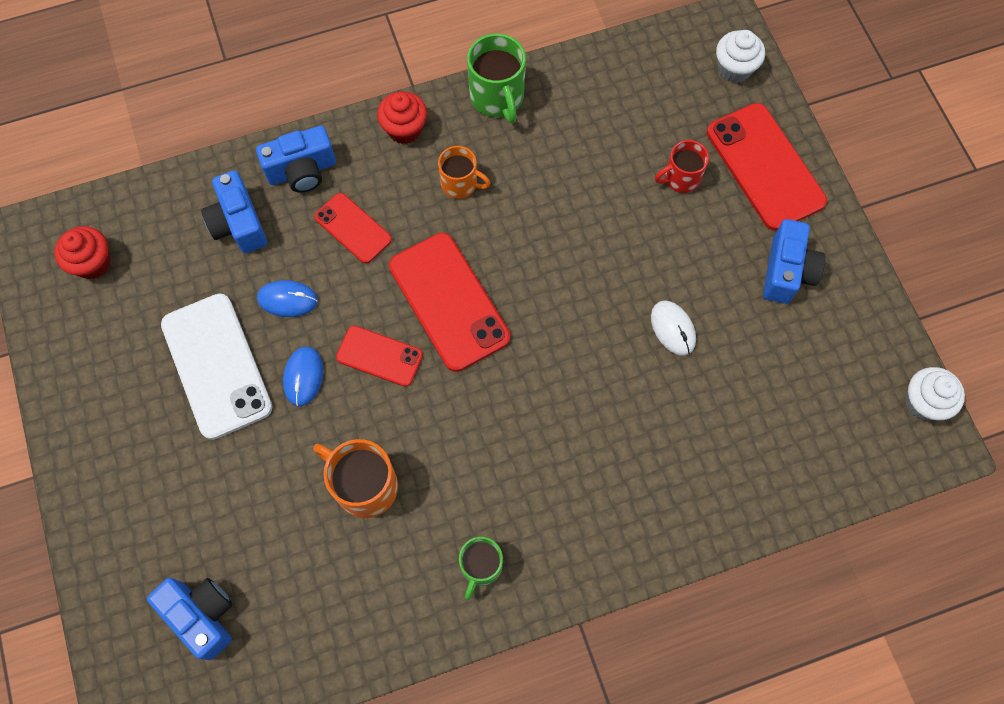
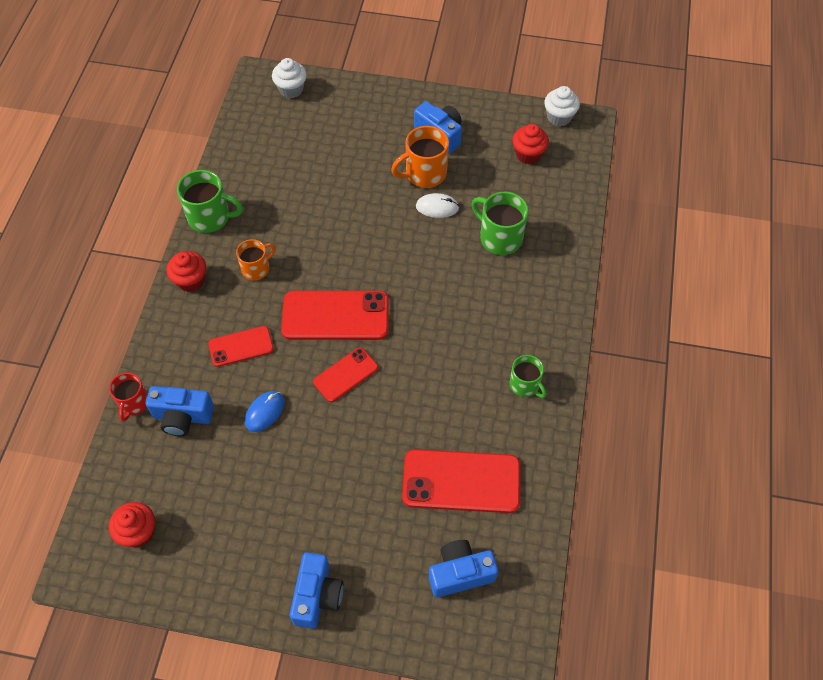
camera: 60 degrees left, 10 degrees down
white phone [161,294,272,440] -> none
blue camera [256,126,336,193] -> blue camera moved to [289,552,343,629]
blue mouse [283,346,324,406] -> none
orange mug [313,439,398,518] -> orange mug moved to [391,126,449,188]
red mug [655,140,709,193] -> red mug moved to [109,373,148,422]
red phone [707,103,827,231] -> red phone moved to [402,449,520,513]
none -> green mug [472,192,528,255]
none -> red cupcake [513,124,549,164]

